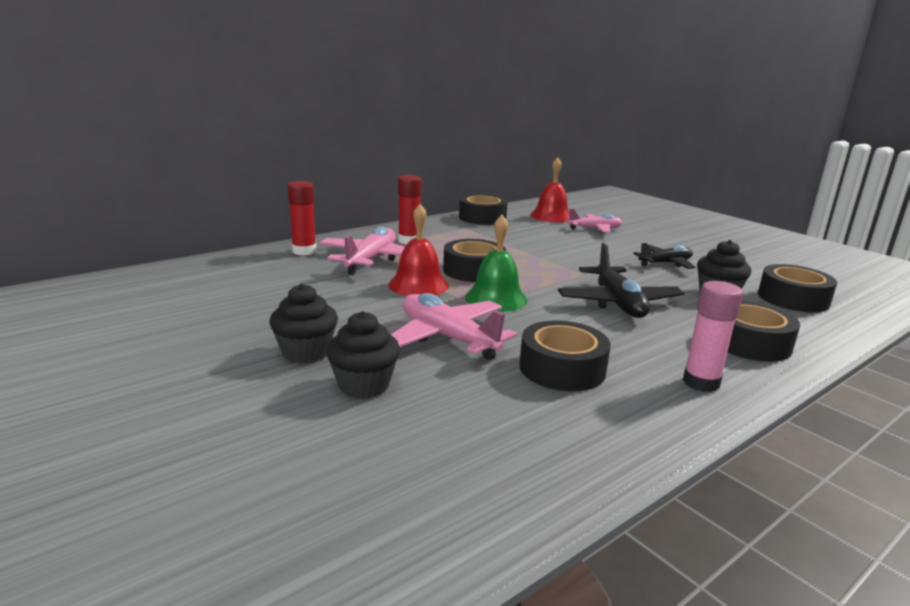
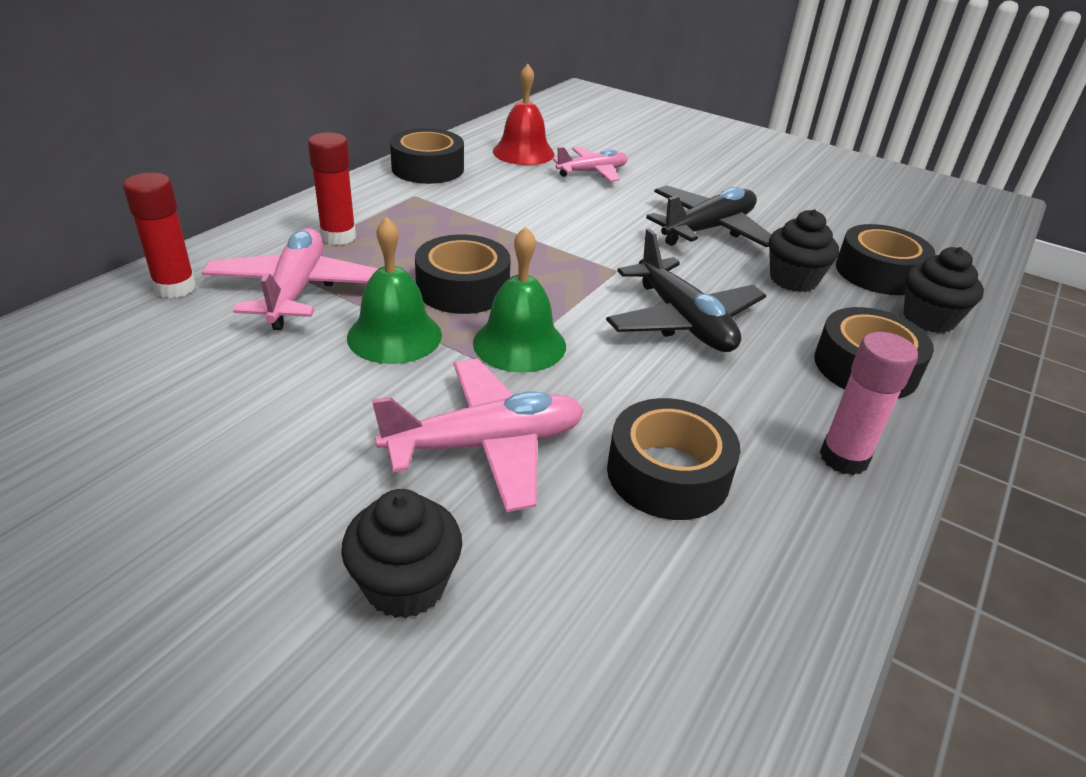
camera: 20 degrees left, 15 degrees up
black cupcake [269,284,338,364] -> black cupcake moved to [903,247,984,333]
red bell [388,204,449,296] -> green bell [347,217,442,364]
pink plane [391,293,517,360] -> pink plane turned 135 degrees clockwise [372,359,584,512]
black plane [633,243,695,269] -> black plane [646,185,772,247], size x1.53

